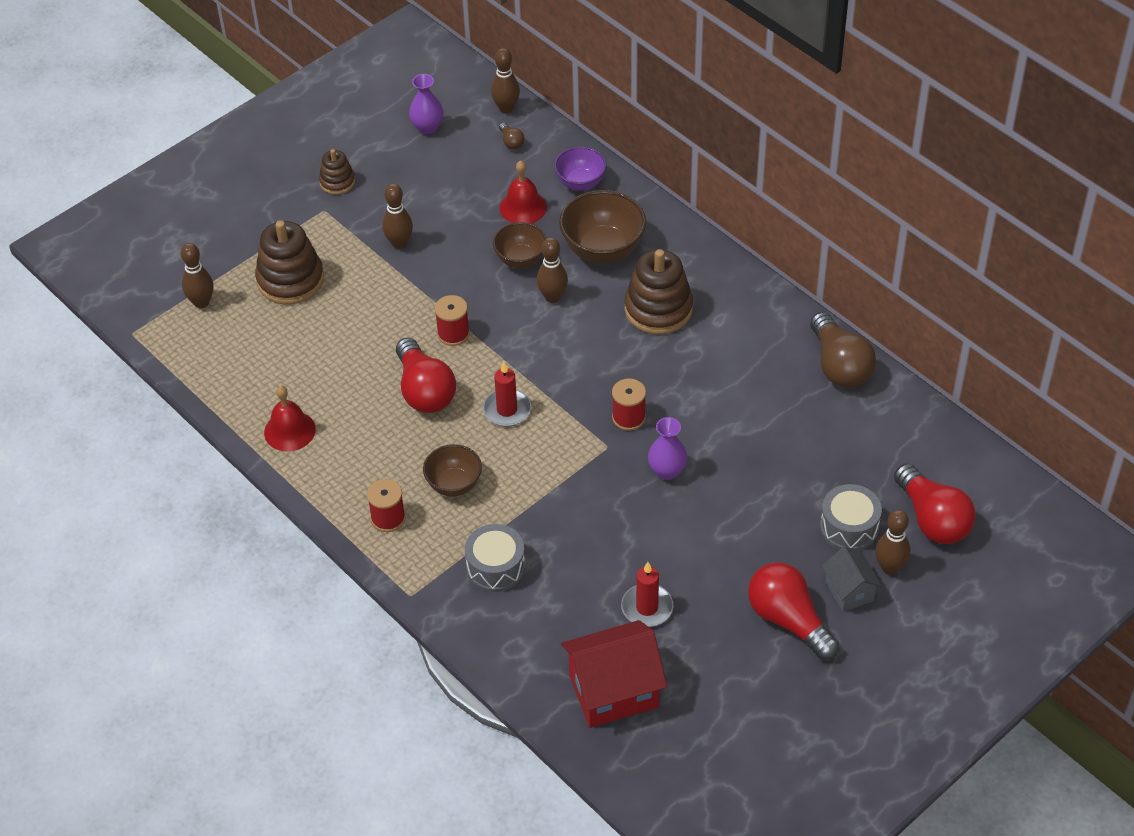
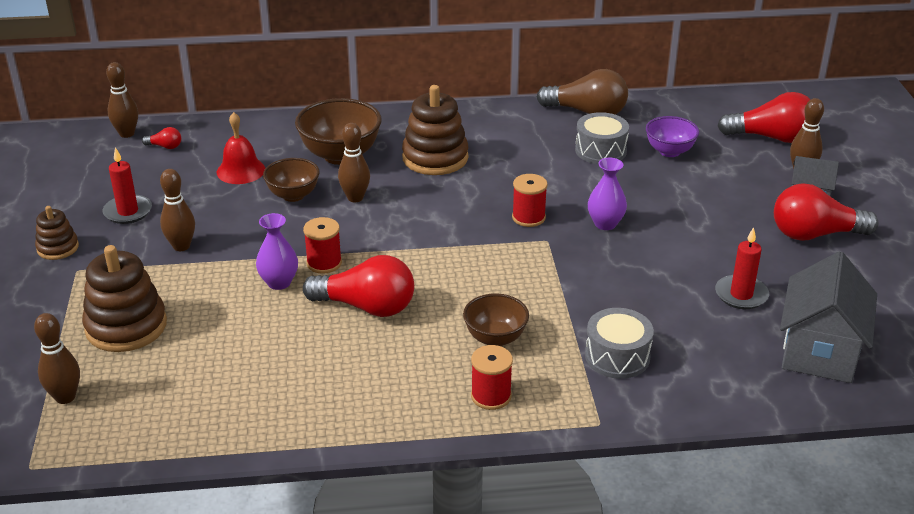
camera: 55 degrees left, 15 degrees down
red bell [264,386,316,451] -> none
purple vase [409,74,444,134] -> purple vase moved to [256,213,298,290]
red candle [483,362,531,426] -> red candle moved to [103,147,152,224]
brown light bulb [499,122,525,150] -> red light bulb [142,127,181,149]
purple bowl [554,147,607,191] -> purple bowl moved to [646,116,699,157]
red house [561,620,667,728] -> grey house [780,251,877,383]
grey drum [820,484,882,551] -> grey drum moved to [575,112,629,164]

